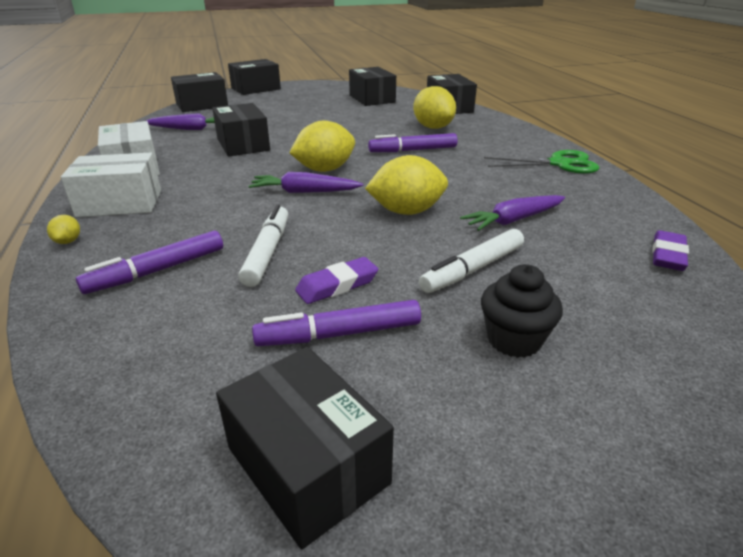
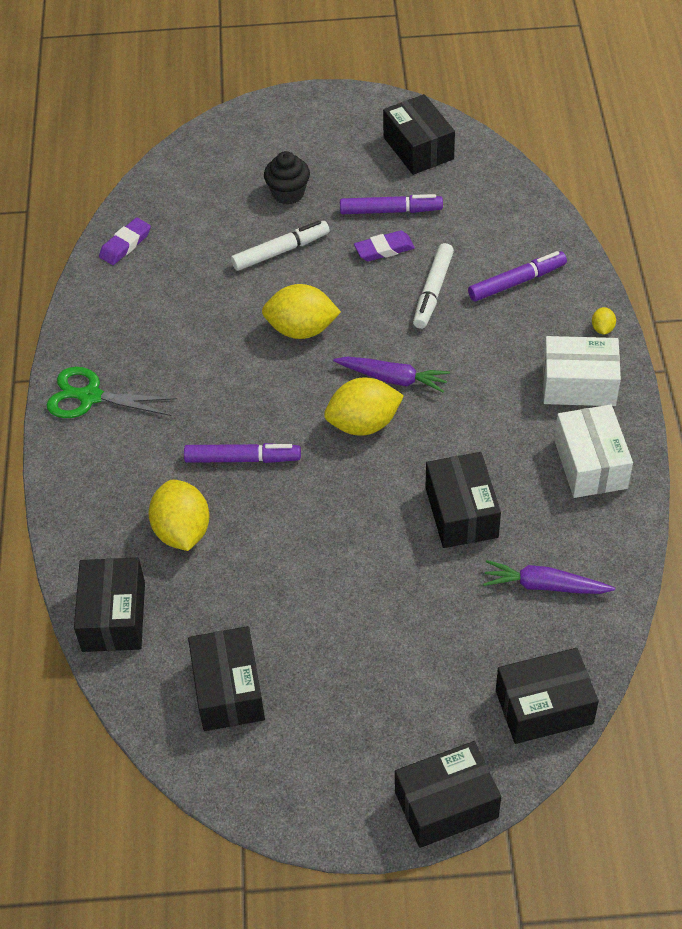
camera: 165 degrees left, 20 degrees up
purple carrot [460,195,565,231] -> none

